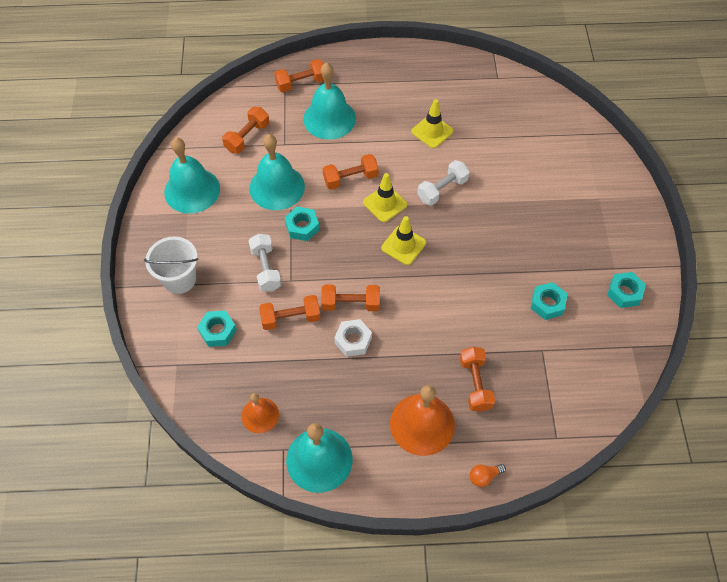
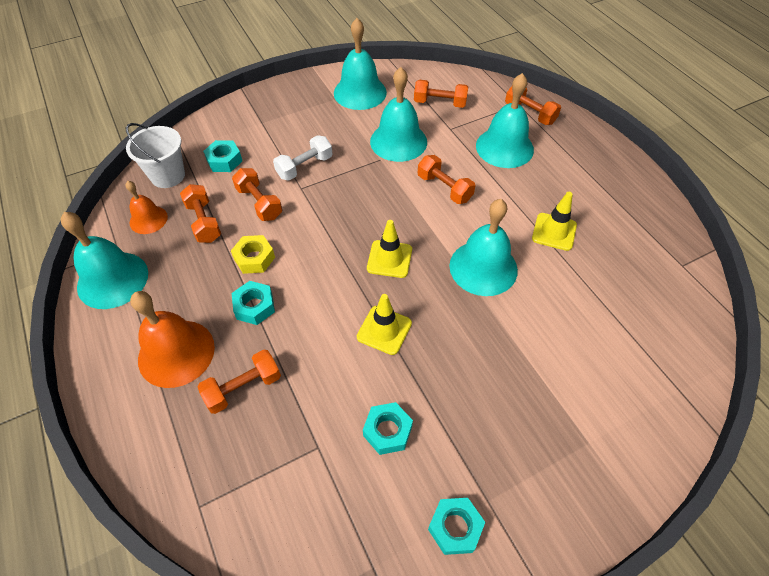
camera: 65 degrees right, 5 degrees down
white bucket [144,236,199,294] -> white bucket moved to [126,123,185,188]
turquoise nut [285,207,319,241] -> turquoise nut moved to [232,281,275,325]
orange dumbbell [321,285,380,311] -> orange dumbbell moved to [180,184,221,243]
white nut [334,319,372,357] -> yellow nut [231,235,275,274]
yellow traffic cone [363,173,407,222] -> yellow traffic cone moved to [357,294,412,355]
white dumbbell [417,160,470,206] -> turquoise bell [449,199,518,296]
orange light bulb [470,464,506,487] -> none

